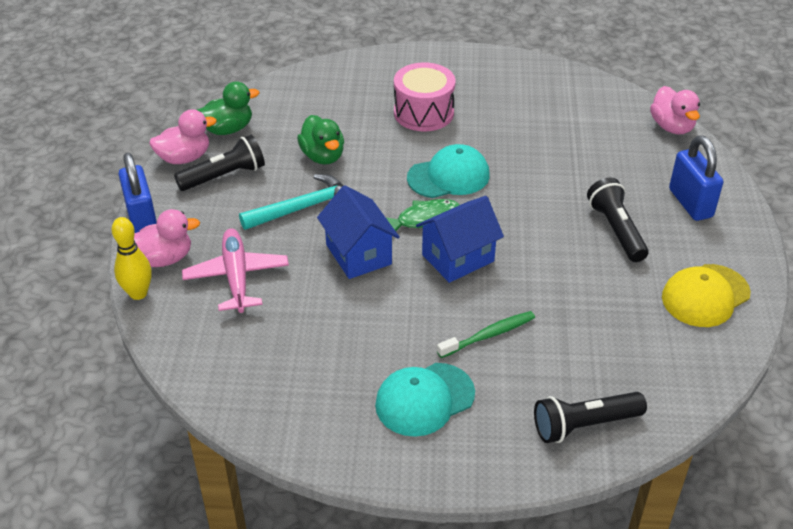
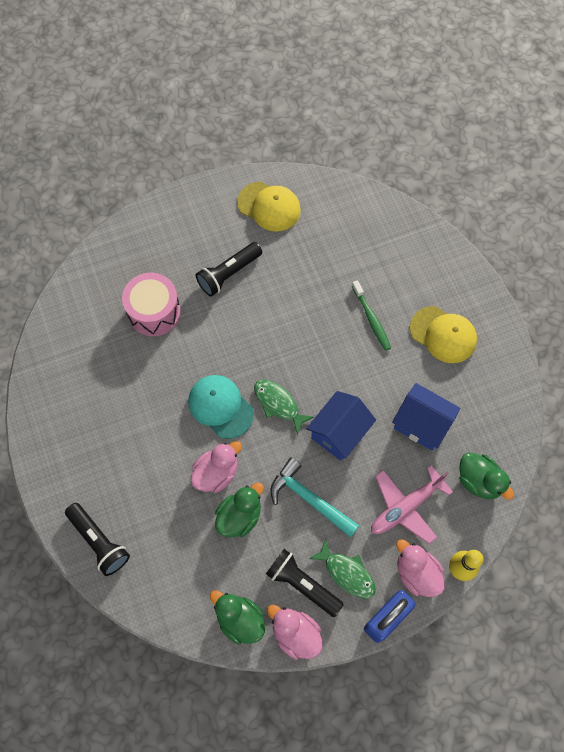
camera: 115 degrees left, 25 degrees up
turquoise cap [375,363,475,437] -> yellow cap [410,306,477,363]
pink drum [394,62,455,131] -> pink drum moved to [122,273,181,336]
blue house [416,196,504,283] -> blue house moved to [392,383,461,450]
green toothbrush [437,311,535,358] -> green toothbrush turned 150 degrees counterclockwise [352,280,391,351]
black flashlight [534,392,647,443] -> black flashlight moved to [65,503,130,576]
pink duck [650,86,700,134] -> pink duck moved to [190,441,242,493]
blue padlock [669,135,723,221] -> none
none -> green fish [309,538,376,599]
none -> green duck [459,452,514,500]

